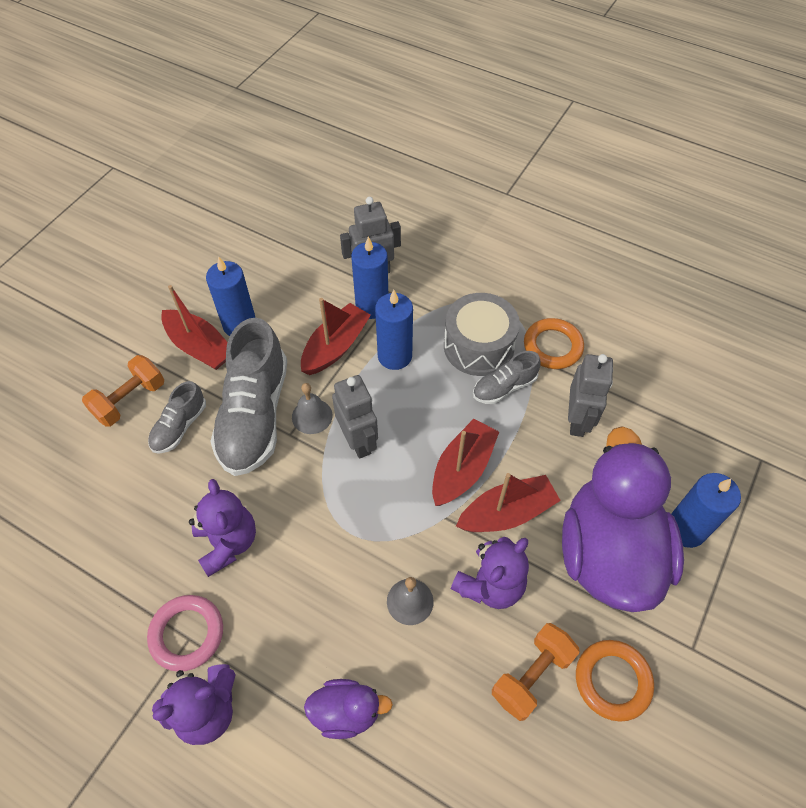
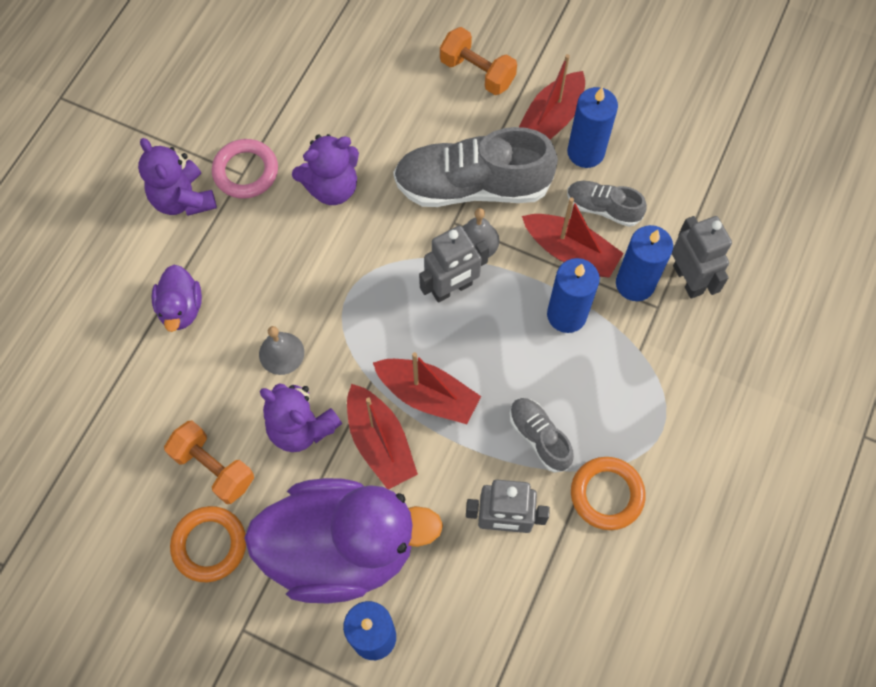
camera: 85 degrees right, 10 degrees up
grey shoe [148,381,206,453] -> grey shoe moved to [567,181,647,227]
grey drum [444,293,520,376] -> none

